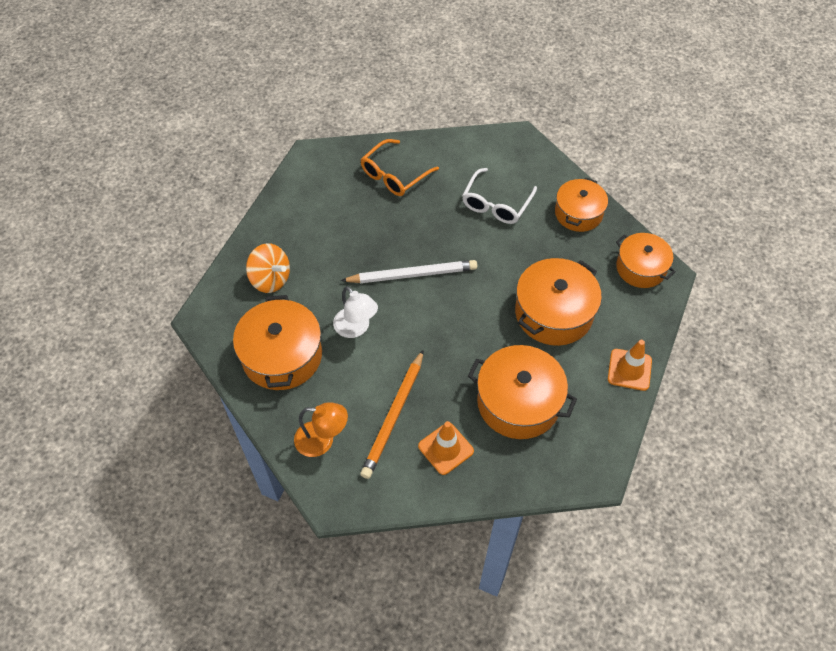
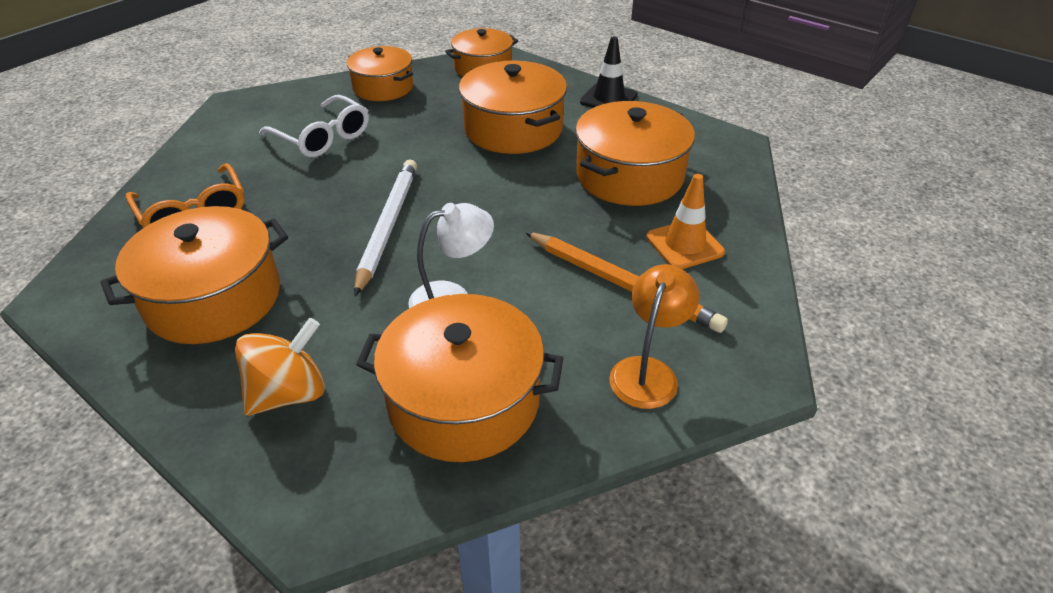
camera: 75 degrees left, 15 degrees down
orange traffic cone [608,340,652,391] -> black traffic cone [580,36,638,108]
none -> orange pot [101,206,288,344]

